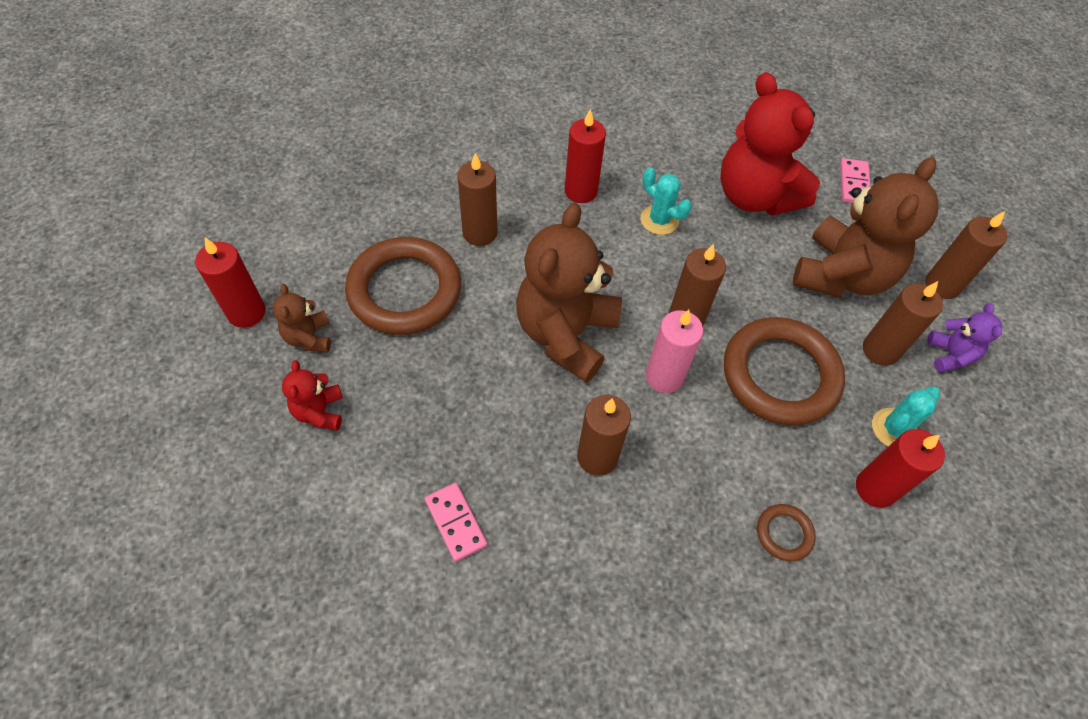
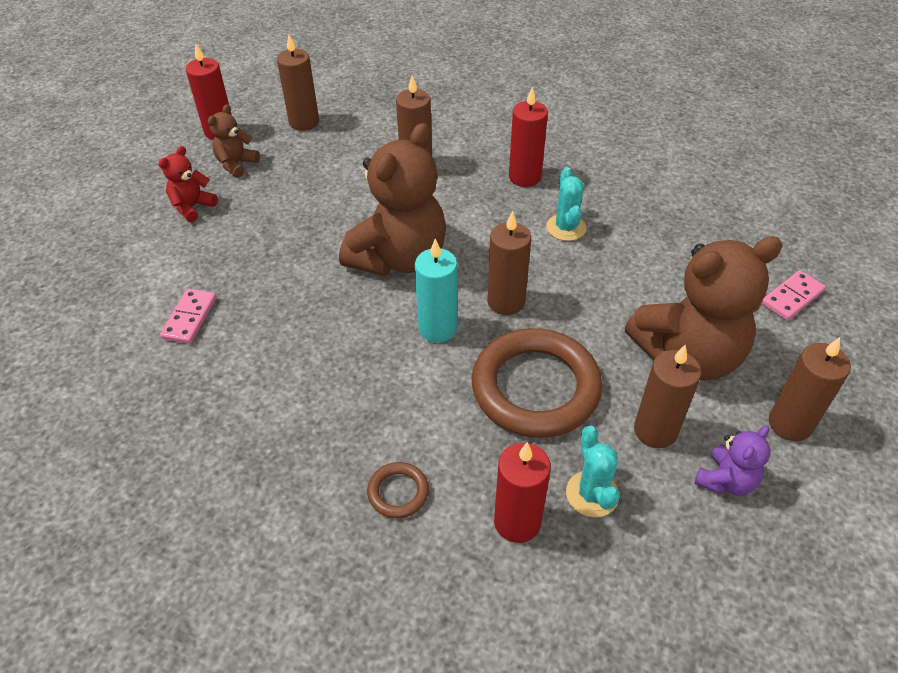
camera: 45 degrees right, 10 degrees down
brown ring [345,237,461,335] -> none
brown teddy bear [516,203,622,383] -> brown teddy bear turned 150 degrees clockwise [339,123,446,276]
brown candle [577,395,631,476] -> brown candle moved to [277,35,319,131]
pink candle [646,310,704,393] -> turquoise candle [415,239,457,343]
red teddy bear [720,72,820,215] -> none
turquoise cactus [872,387,940,446] -> turquoise cactus turned 75 degrees clockwise [566,426,620,517]

